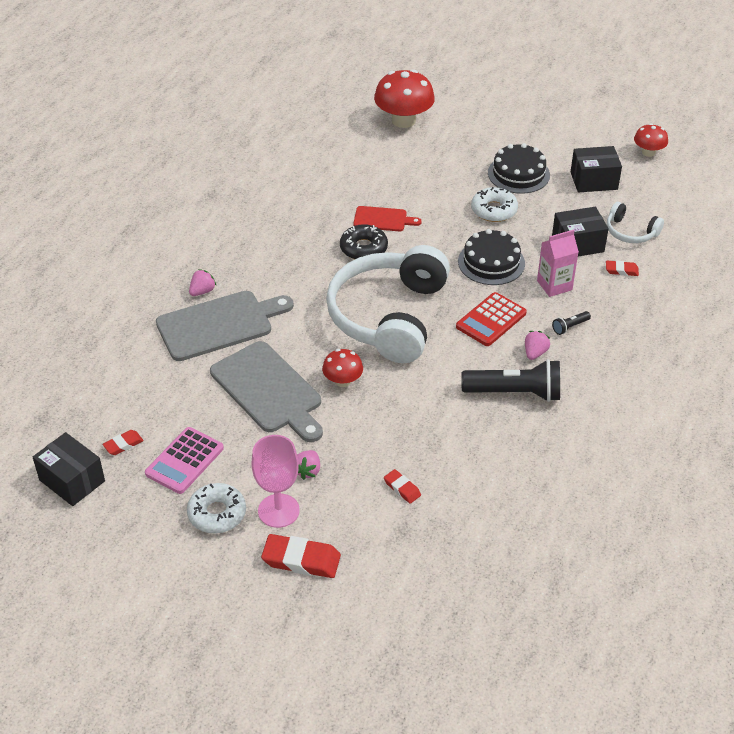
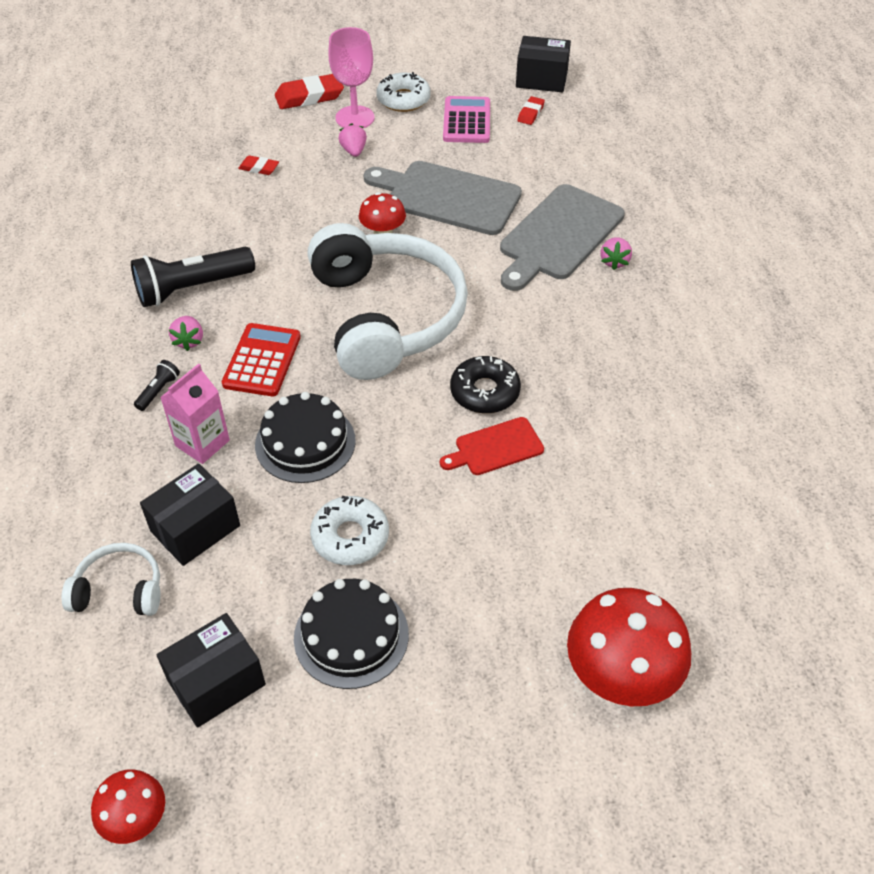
camera: 150 degrees right, 5 degrees up
red eraser [606,260,639,276] -> none

